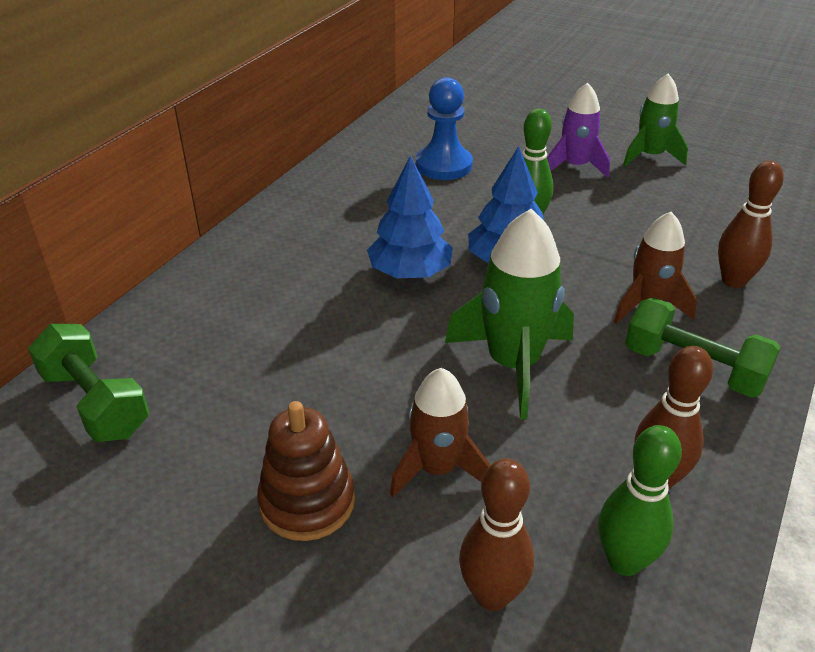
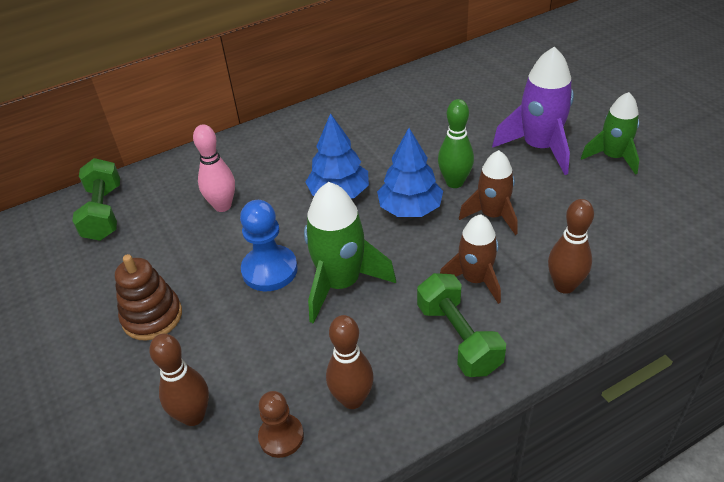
camera: 35 degrees right, 5 degrees up
brown rocket [390,368,490,497] -> brown rocket moved to [459,150,518,235]
blue pawn [416,77,473,180] -> blue pawn moved to [240,200,298,291]
purple rocket [547,83,610,178] -> purple rocket [492,47,574,175], size x1.50
green bowling pin [598,425,682,576] -> brown pawn [258,391,304,458]
none -> pink bowling pin [193,124,235,212]

